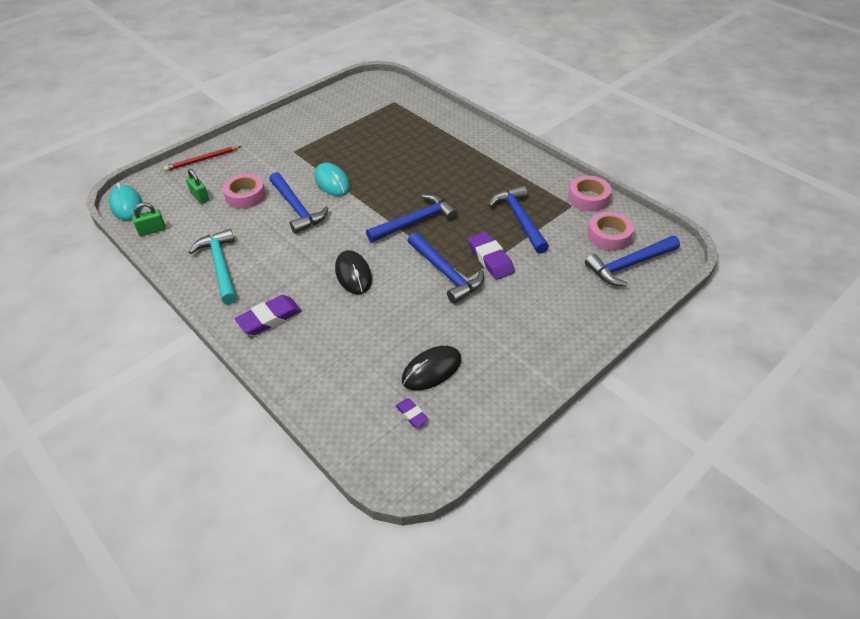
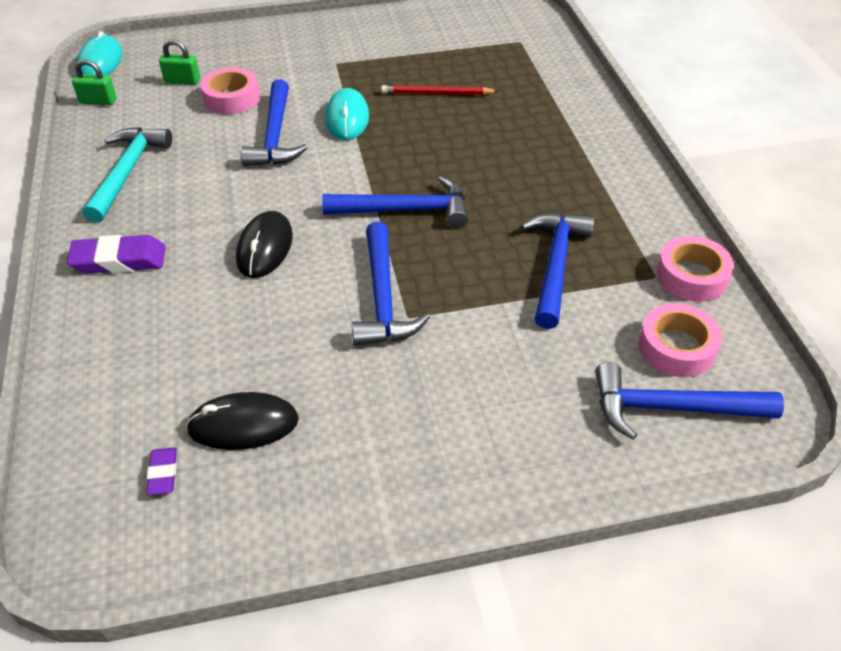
camera: 30 degrees right, 0 degrees up
red pencil [164,146,242,171] -> red pencil moved to [381,85,499,95]
green padlock [186,169,209,204] -> green padlock turned 75 degrees counterclockwise [159,39,200,85]
purple eraser [468,232,515,280] -> none

